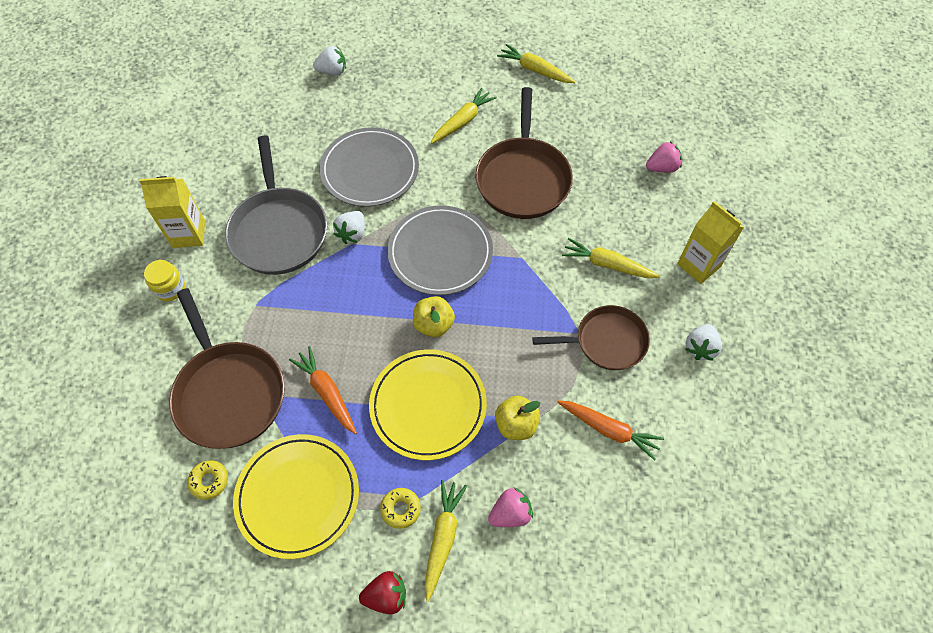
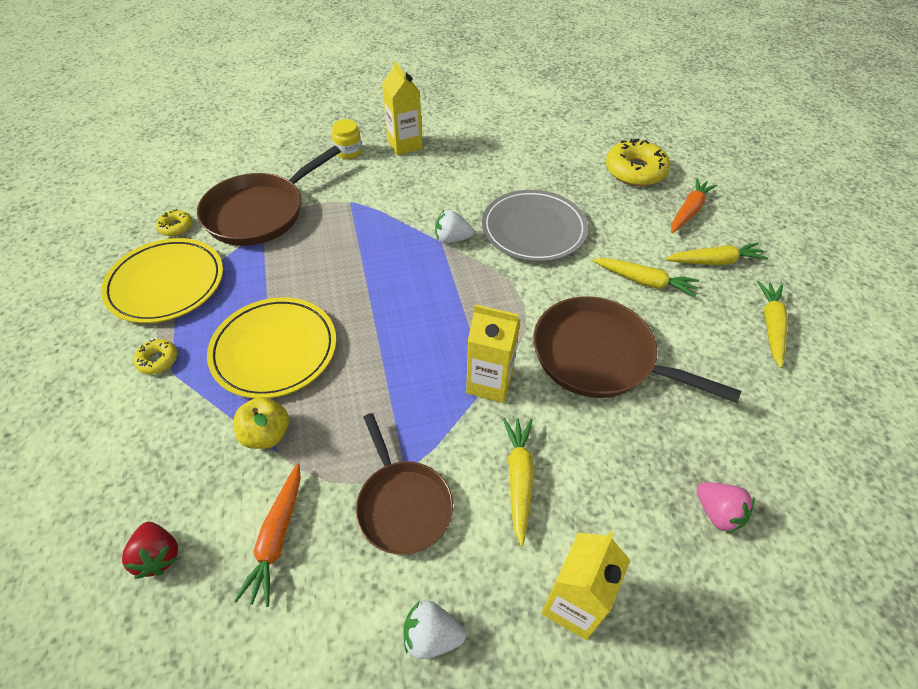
camera: 70 degrees right, 10 degrees down
grey pan [225,135,327,275] -> none
orange carrot [289,346,357,434] -> orange carrot moved to [671,178,717,233]
white strawberry [313,46,346,75] -> yellow donut [606,138,670,186]
red strawberry [359,571,406,614] -> red strawberry moved to [122,522,178,579]
grey plate [387,205,493,295] -> none
yellow apple [413,296,455,337] -> none
yellow carrot [425,480,467,602] -> yellow carrot moved to [665,243,768,265]
brown pan [475,87,573,219] -> brown pan turned 45 degrees clockwise [533,296,741,403]
pink strawberry [488,487,533,527] -> none
none -> yellow carton [466,304,521,403]

